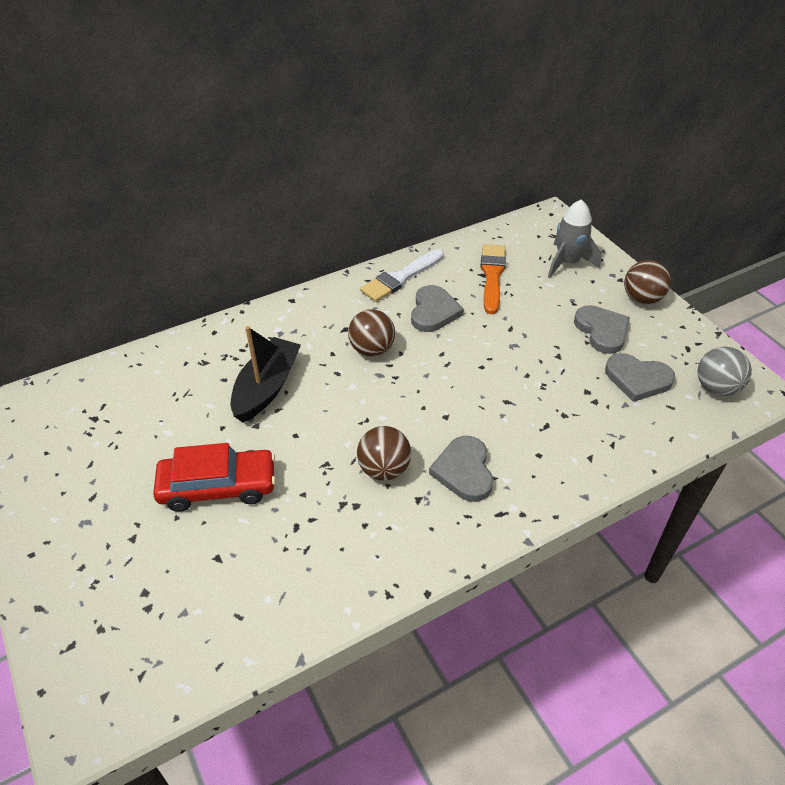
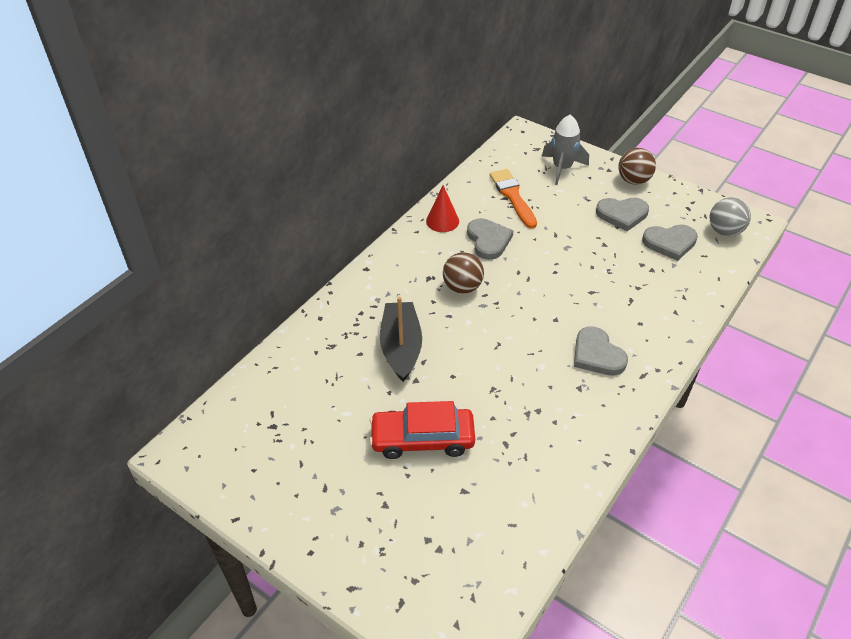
camera: 25 degrees left, 0 degrees up
red car [153,443,276,512] -> red car turned 150 degrees counterclockwise [369,401,475,459]
brown ball [357,426,411,481] -> none
white brush [360,249,444,302] -> red cone [426,185,459,232]
grey heart [574,305,630,354] -> grey heart turned 135 degrees clockwise [596,197,649,231]

